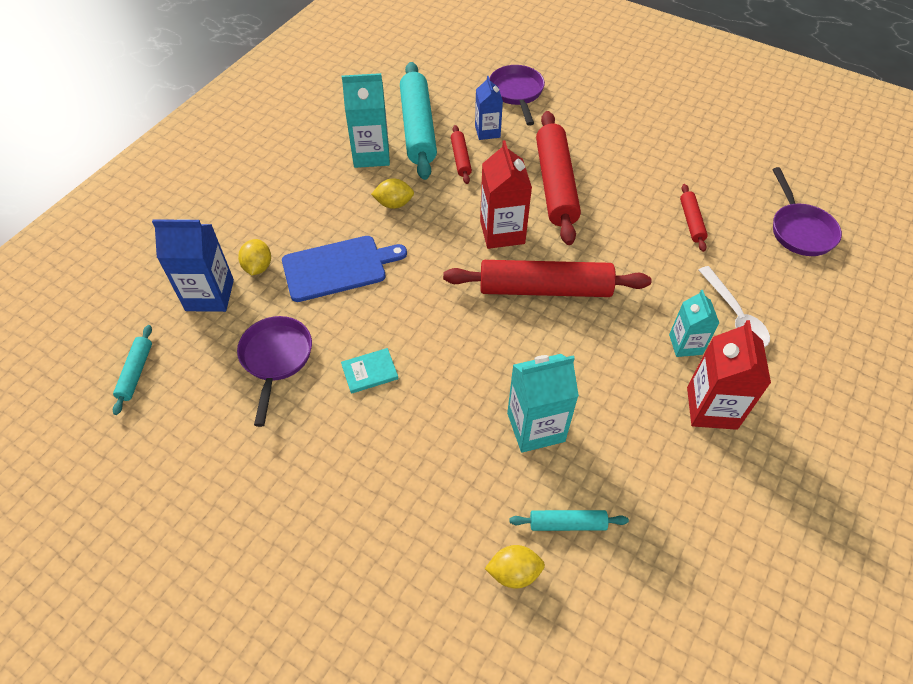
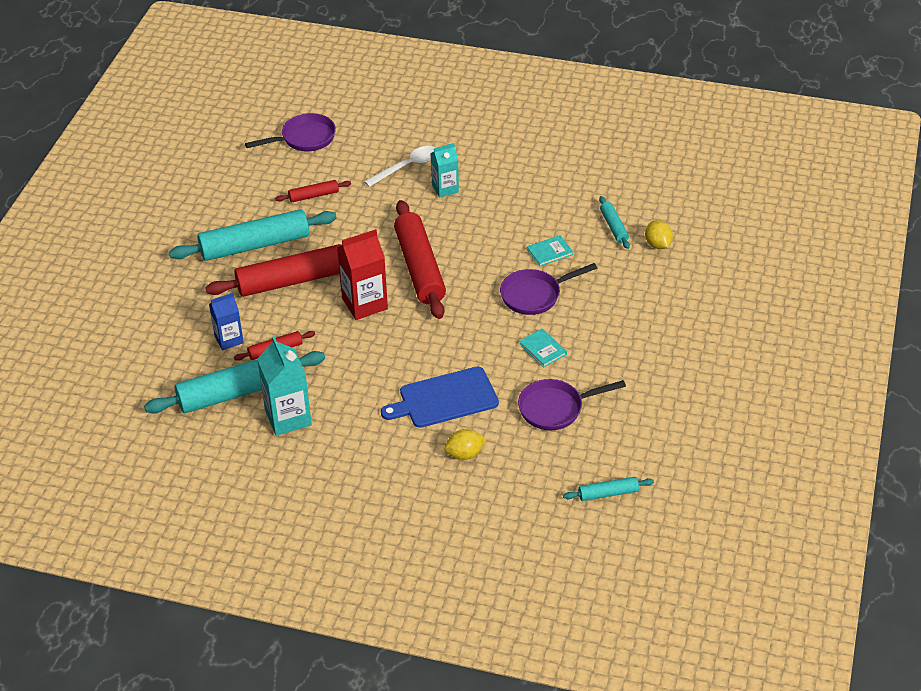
camera: 105 degrees left, 10 degrees down
blue carton [152,219,234,312] -> none
blue cutting board [282,236,407,302] -> blue cutting board turned 75 degrees counterclockwise [381,366,499,428]
yellow lemon [371,178,414,209] -> none
purple pan [489,65,545,126] -> purple pan moved to [500,263,597,315]
turquoise carton [507,354,579,453] -> turquoise book [527,235,573,267]
red carton [687,320,771,430] -> none
none -> turquoise rolling pin [169,209,337,261]

